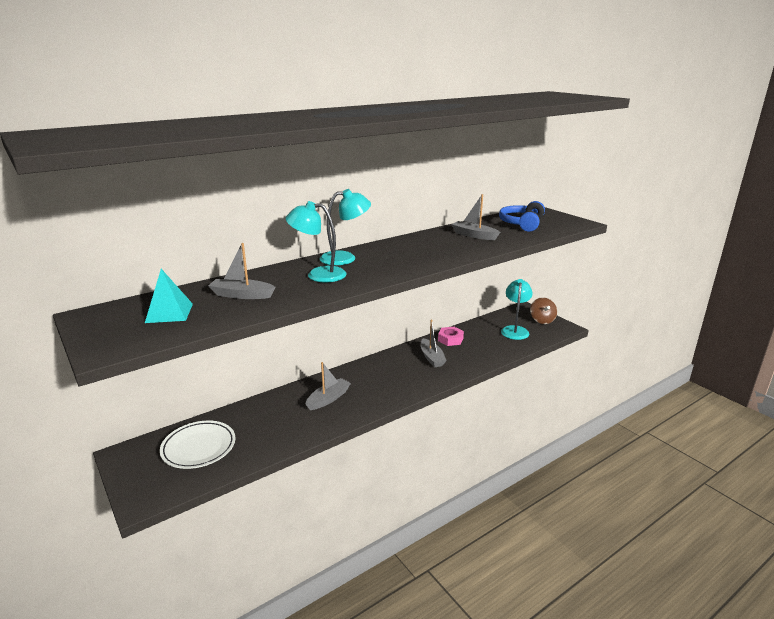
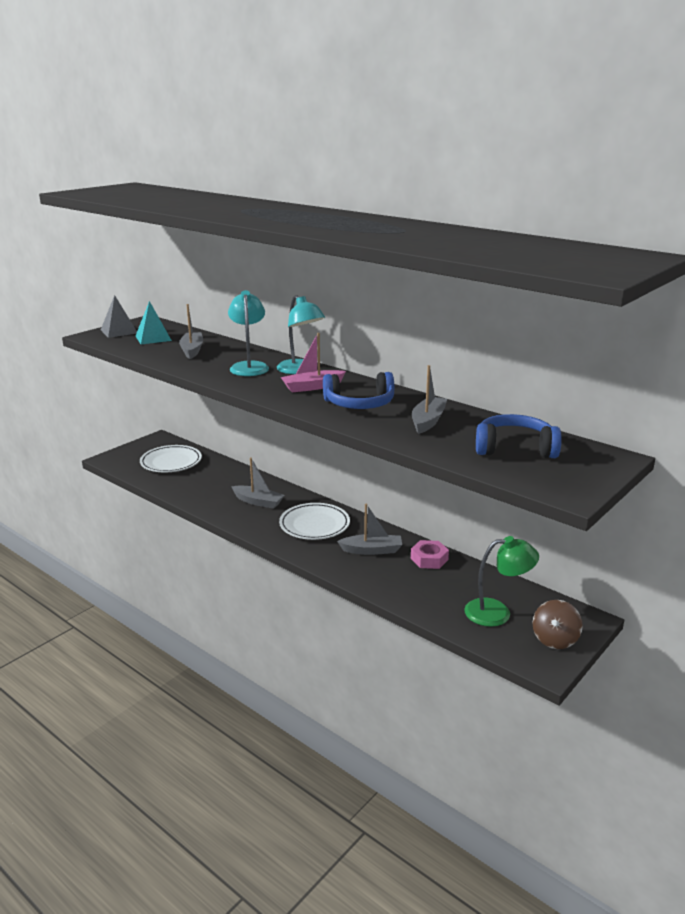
camera: 75 degrees right, 0 degrees up
grey boat [421,320,447,367] -> grey boat turned 150 degrees counterclockwise [337,504,402,555]
turquoise lamp [501,279,533,340] -> green lamp [464,536,539,627]
brown spinning top [530,297,557,324] -> brown spinning top turned 45 degrees counterclockwise [533,600,583,649]
none -> grey pyramid [101,295,137,338]
none -> white plate [279,503,350,540]
none -> pink boat [281,333,346,393]
none -> blue headphones [323,372,394,409]

